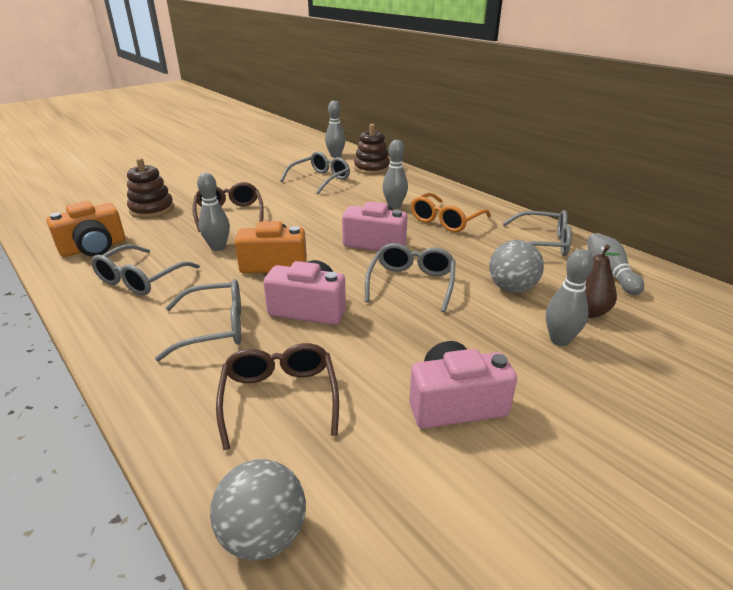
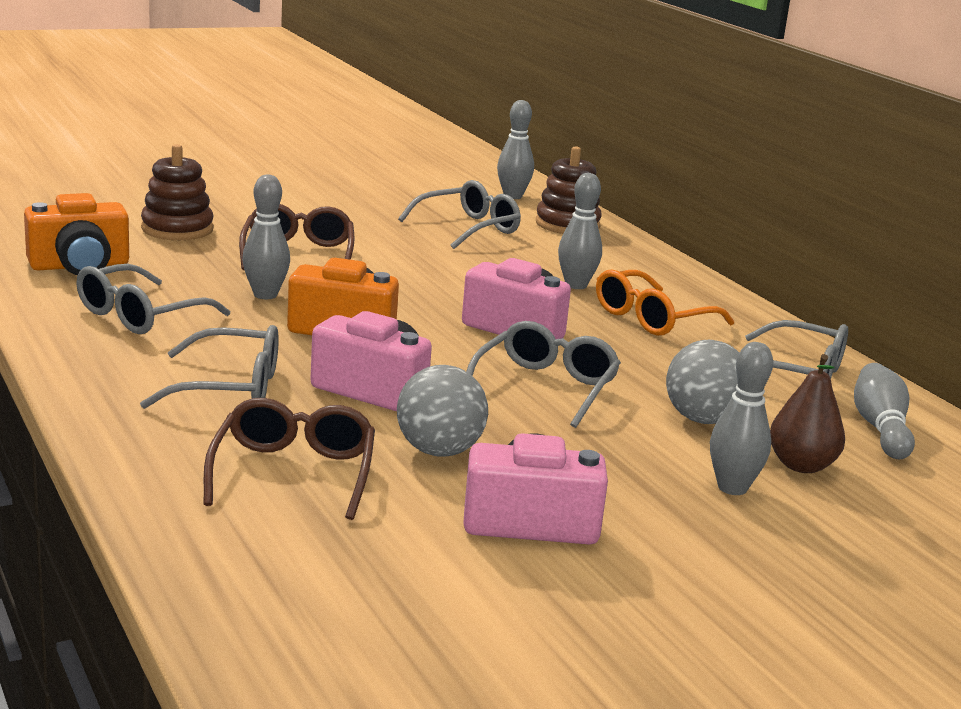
camera: 10 degrees right, 10 degrees down
grey ball [210,459,306,561] -> grey ball moved to [397,365,488,457]

